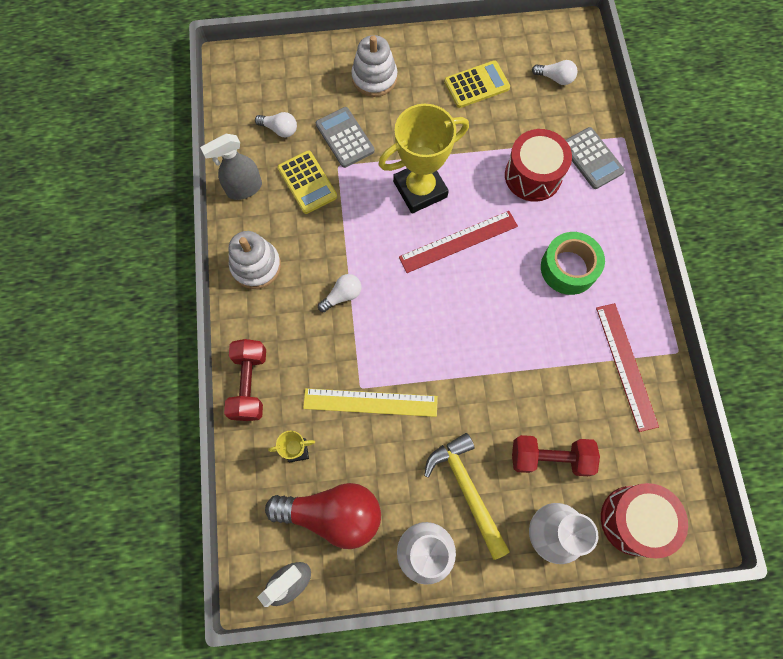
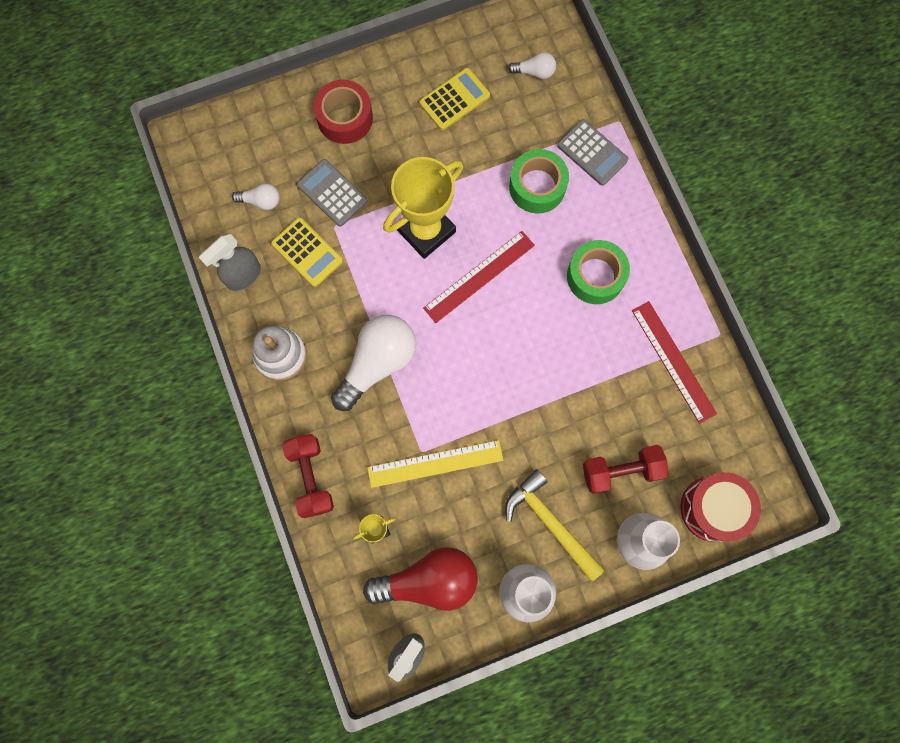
camera: 15 degrees left, 5 degrees up
white light bulb [318,274,361,312] -> white light bulb [331,315,416,411], size x2.12
white stacking toy [351,35,397,97] -> red tape [313,80,373,144]
red drum [505,129,572,202] -> green tape [509,149,569,214]

